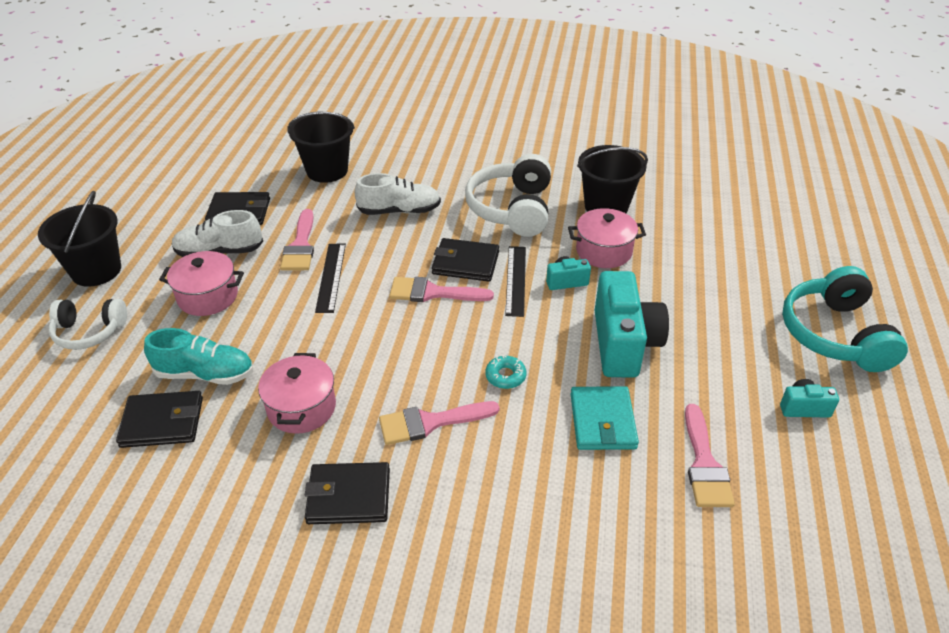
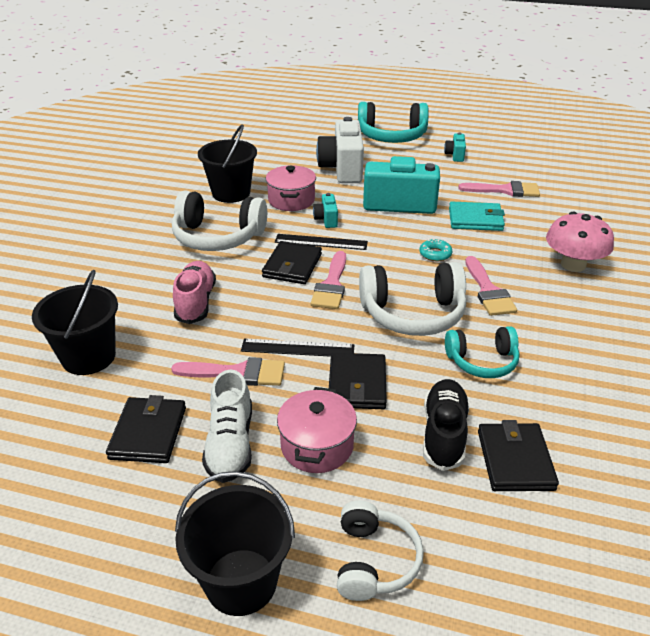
camera: 85 degrees left, 5 degrees down
turquoise shoe [144,328,253,385] -> black shoe [423,379,470,471]
pink pot [258,353,336,434] -> turquoise headphones [445,326,519,378]
black wallet [305,462,390,524] -> black wallet moved to [329,353,387,409]
white shoe [355,173,441,215] -> pink shoe [173,261,216,324]
none -> white camera [316,117,364,183]
none -> white headphones [359,262,466,336]
none -> pink mushroom [546,212,614,272]

